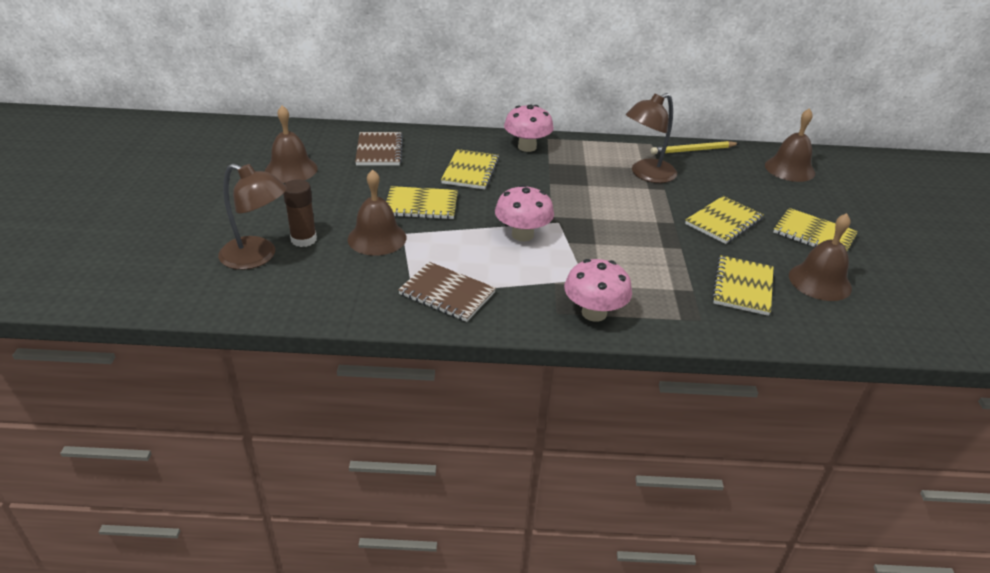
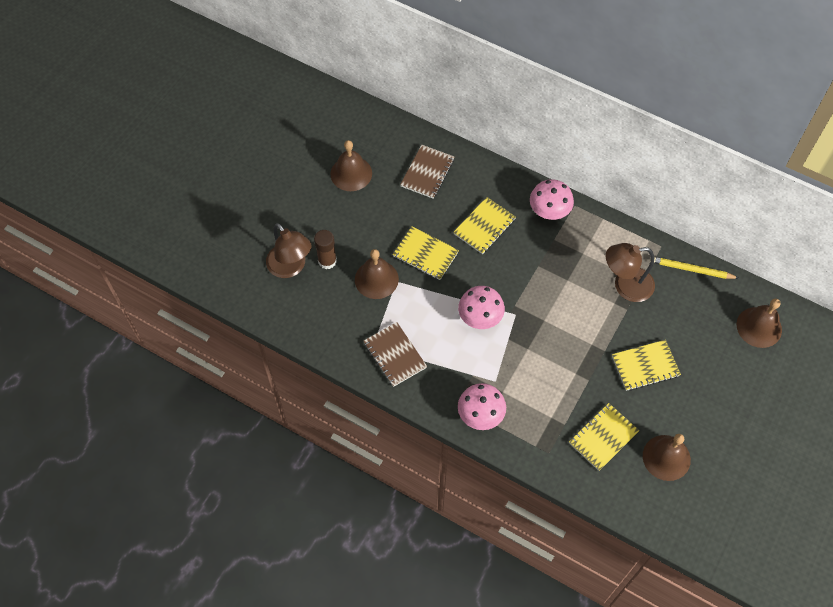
camera: 30 degrees right, 25 degrees up
yellow notebook [773,208,858,251] -> none

